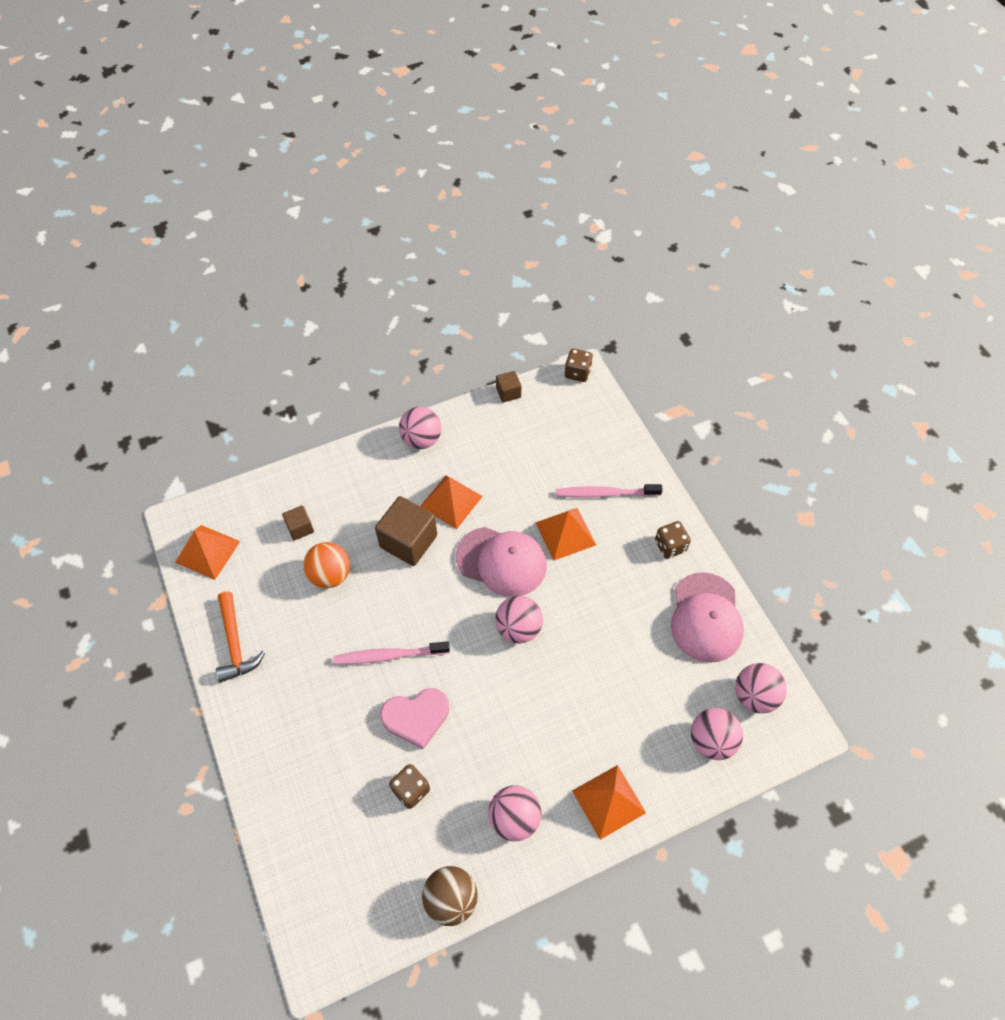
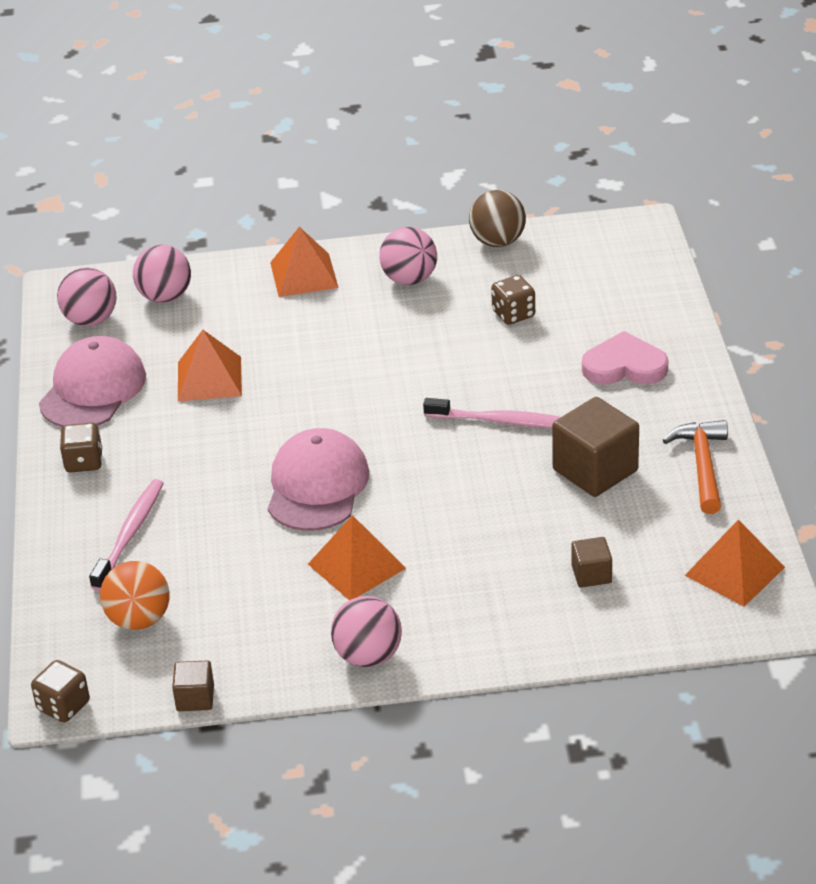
camera: 160 degrees left, 20 degrees down
orange ball [303,542,350,588] -> orange ball moved to [100,561,169,630]
brown cube [375,496,437,566] -> brown cube moved to [552,397,639,497]
pink heart [380,688,449,749] -> pink heart moved to [582,331,668,385]
pink cap [456,527,547,597] -> pink cap turned 60 degrees clockwise [268,428,369,531]
pink ball [495,596,543,644] -> none
orange pyramid [535,508,596,561] -> orange pyramid moved to [178,330,242,402]
pink toothbrush [556,484,663,498] -> pink toothbrush turned 90 degrees counterclockwise [89,479,164,591]

